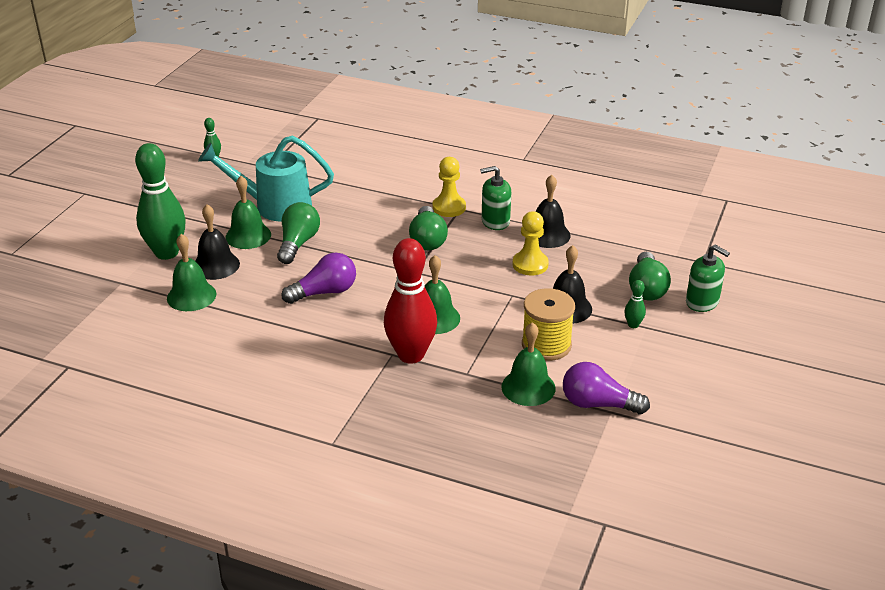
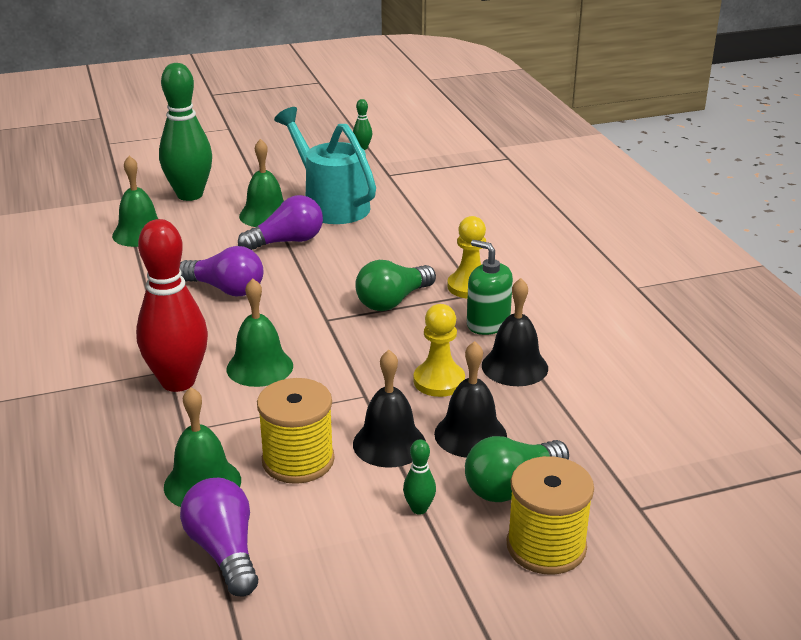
camera: 50 degrees right, 5 degrees down
black bell [195,204,240,280] -> black bell moved to [434,341,507,458]
green light bulb [277,202,320,264] -> purple light bulb [238,195,323,250]
green soap dispenser [686,245,730,312] -> yellow spool [507,456,594,575]

